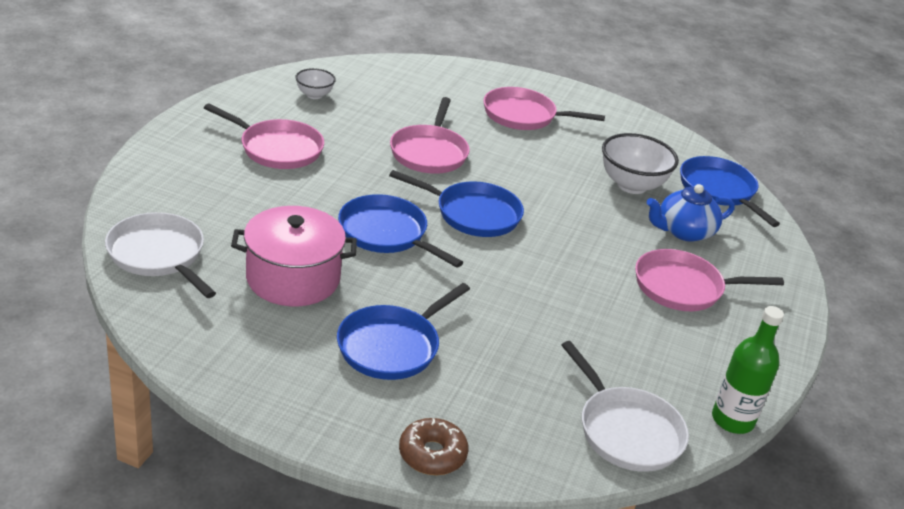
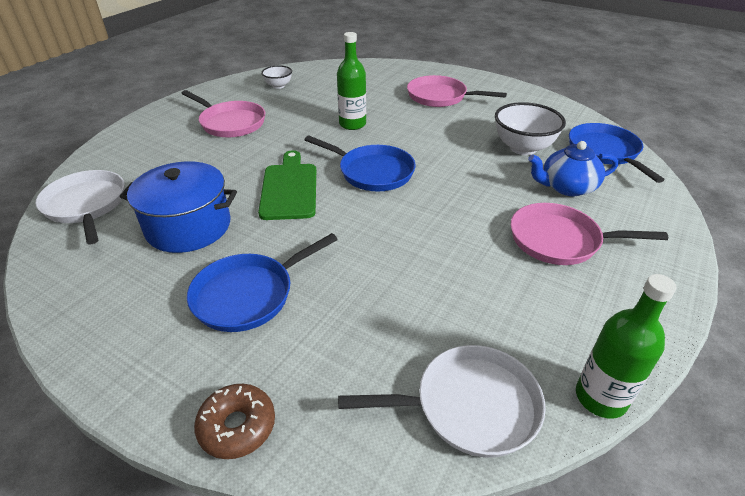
camera: 15 degrees right, 5 degrees up
pink pot [231,206,357,306] -> blue pot [120,161,237,253]
blue pan [338,194,463,268] -> green cutting board [258,150,316,220]
pink pan [390,97,470,174] -> green bottle [337,32,366,130]
white pan [561,341,689,472] -> white pan turned 75 degrees counterclockwise [338,345,546,457]

